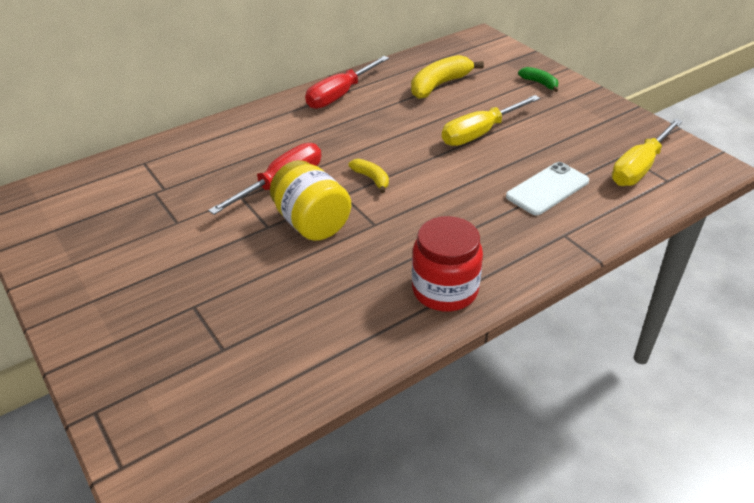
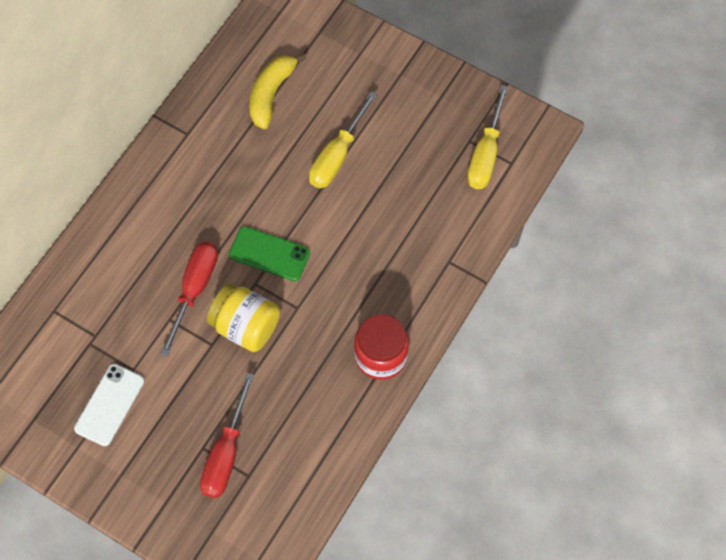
camera: 25 degrees left, 25 degrees up
red screwdriver [305,56,389,109] -> red screwdriver moved to [200,373,254,498]
yellow banana [348,159,389,193] -> green phone [229,226,310,281]
white phone [506,162,589,215] -> white phone moved to [74,364,144,446]
green banana [518,67,558,92] -> none

